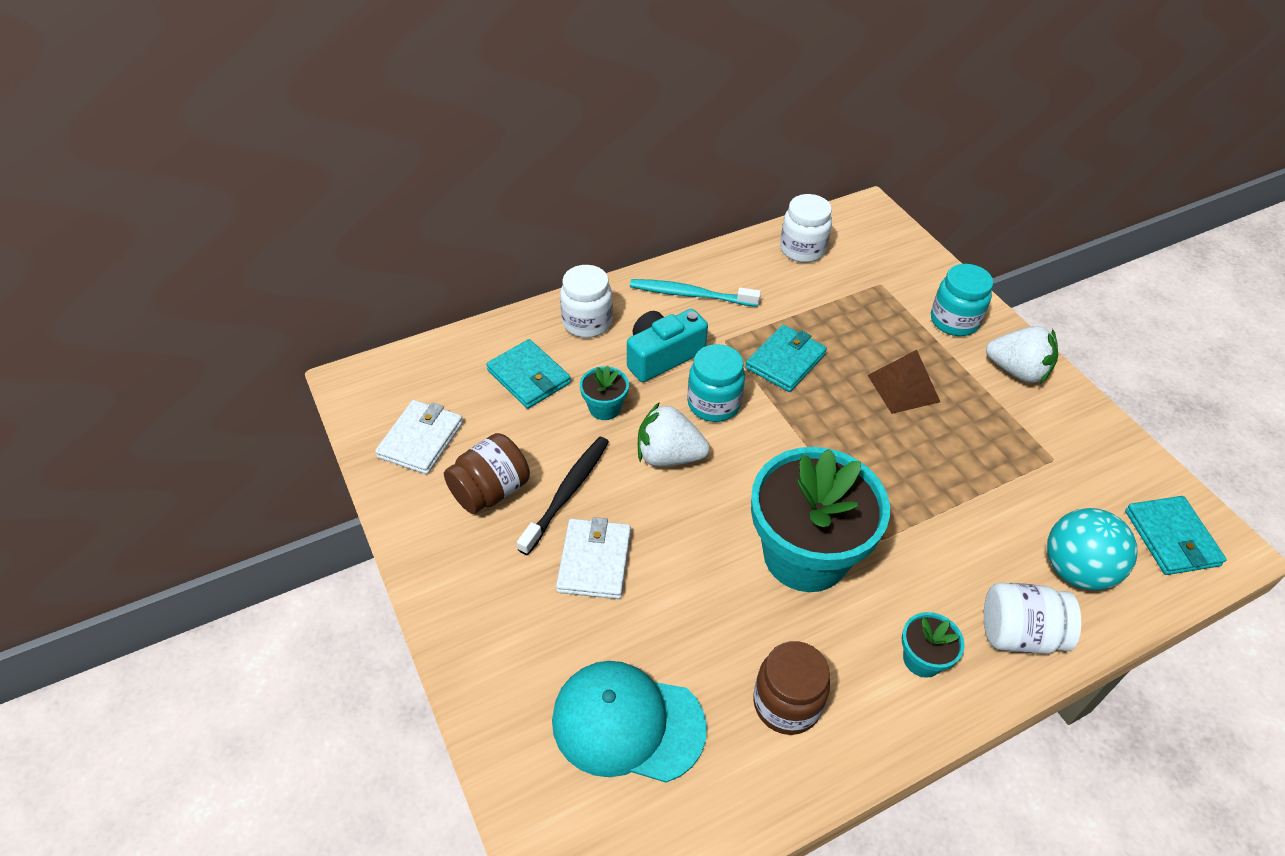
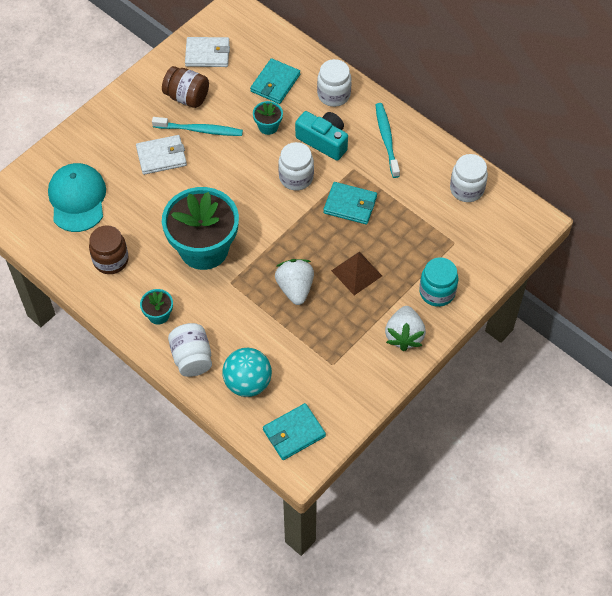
camera: 70 degrees right, 10 degrees up
black toothbrush [517,437,609,555] -> turquoise toothbrush [152,117,243,136]
white strawberry [638,402,710,467] -> white strawberry moved to [275,259,314,305]
turquoise jar [687,344,745,422] -> white jar [278,142,314,191]

